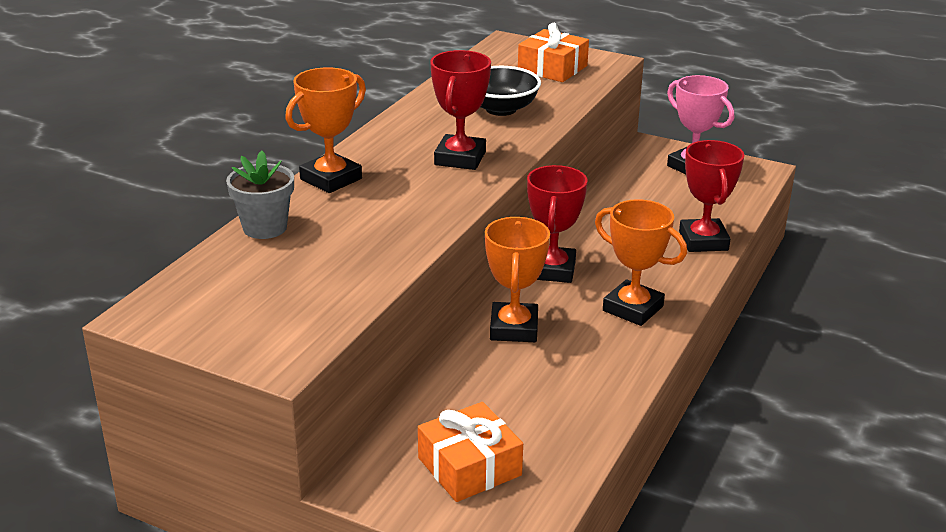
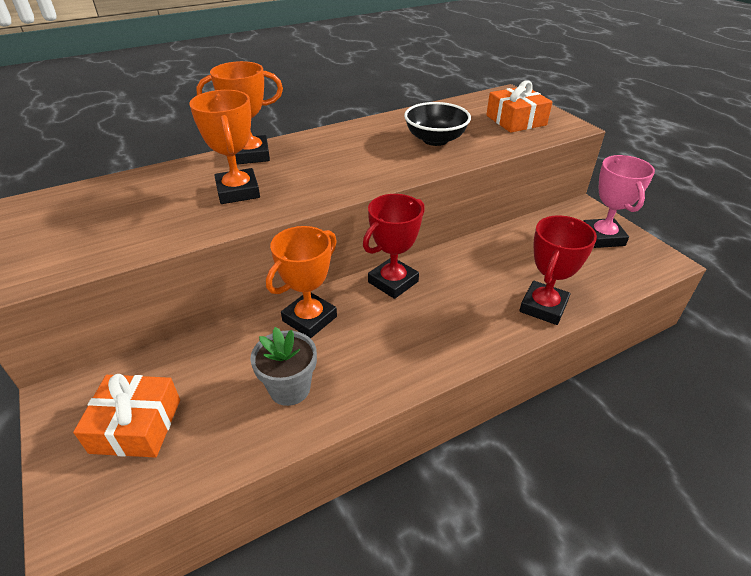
camera: 35 degrees right, 10 degrees up
grey flower pot [226,151,294,239] -> grey flower pot moved to [250,327,317,406]
red trophy [430,50,491,170] -> none
orange trophy [595,199,687,326] -> orange trophy moved to [189,90,260,204]

